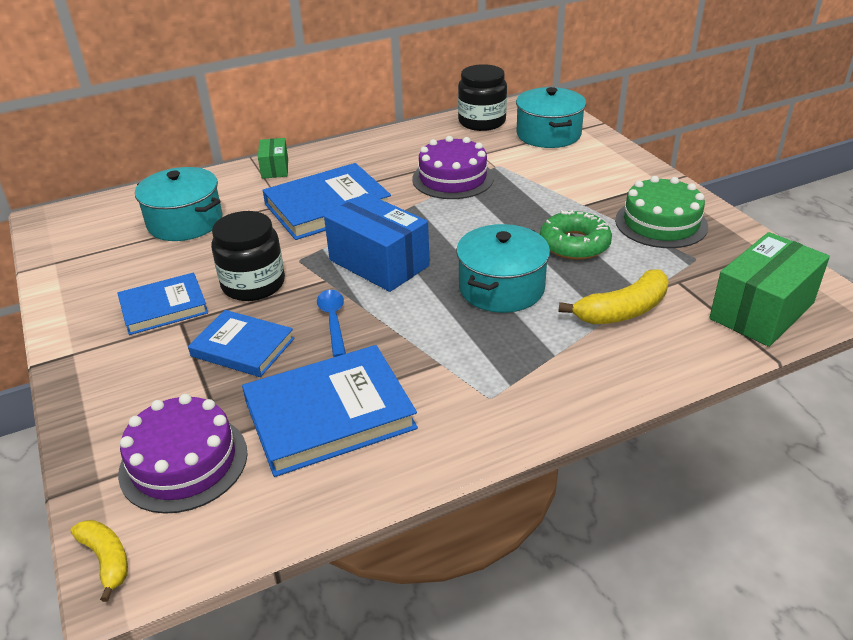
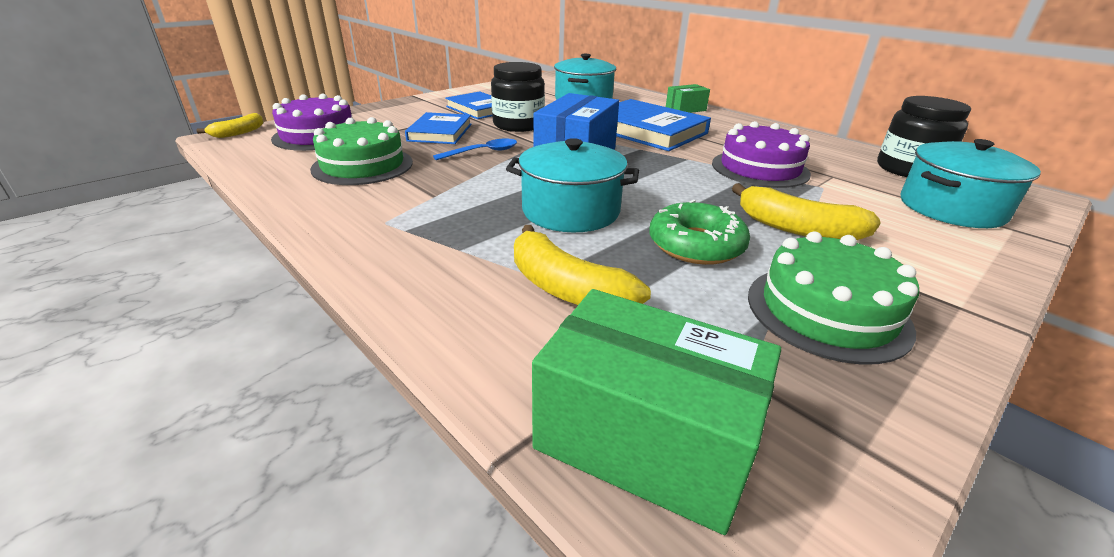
camera: 70 degrees right, 5 degrees down
blue book [242,345,418,477] -> green cake [310,117,413,185]
none -> yellow banana [732,183,881,240]

